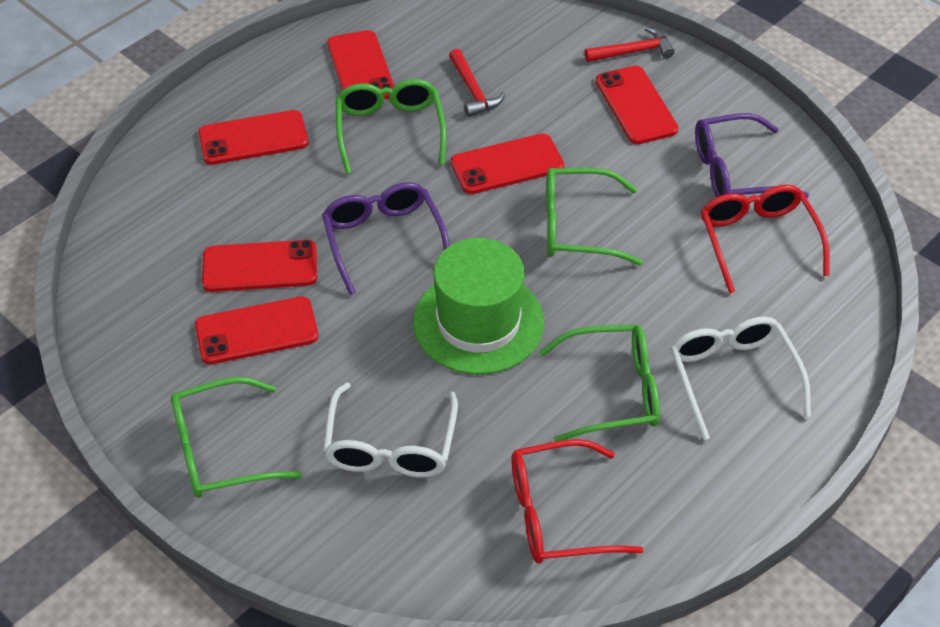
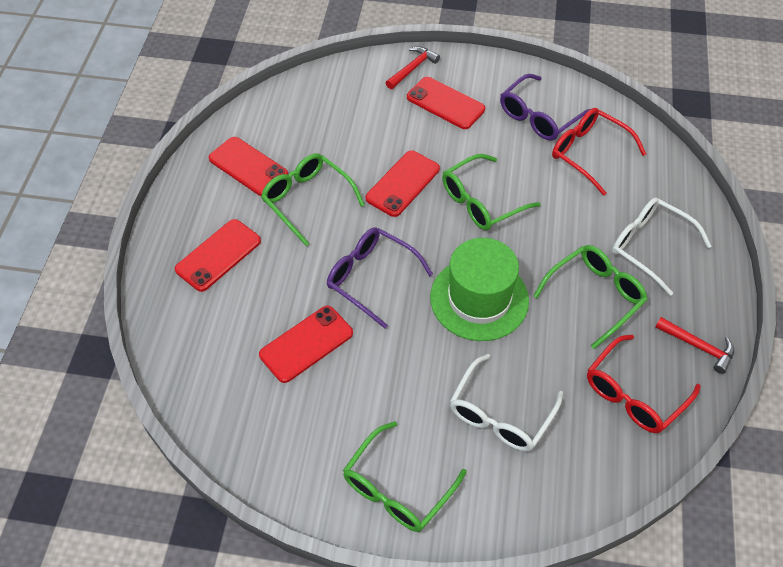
camera: 35 degrees left, 5 degrees up
red phone [195,296,318,364] -> none
white glasses [323,382,458,478] -> white glasses turned 60 degrees clockwise [450,354,563,451]
red hammer [449,49,505,117] -> red hammer moved to [655,317,734,374]

